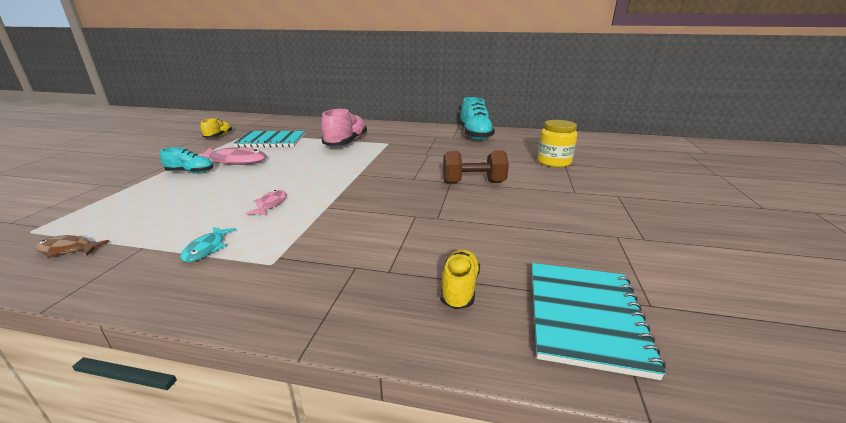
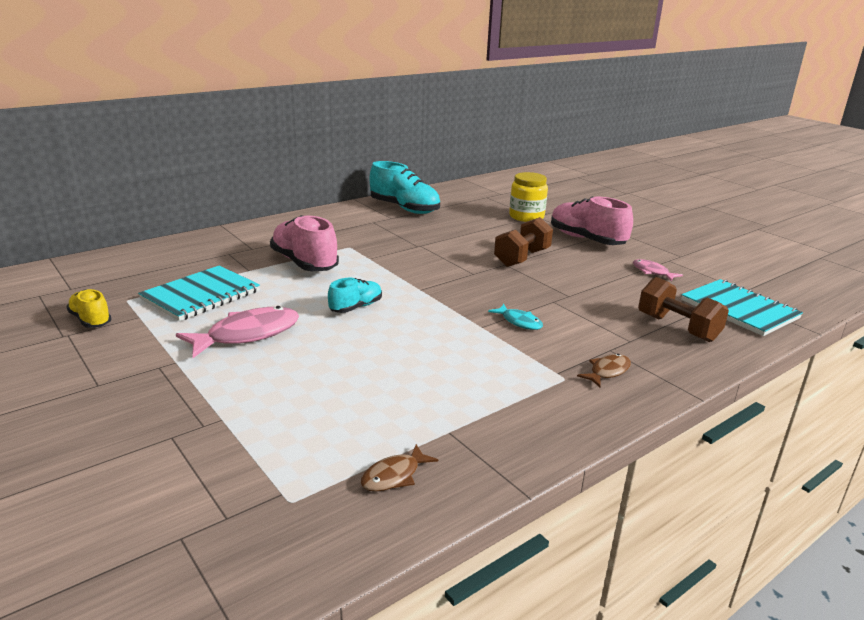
camera: 50 degrees left, 0 degrees up
turquoise shoe [160,147,213,174] -> turquoise shoe moved to [328,277,382,313]
turquoise fish [180,227,236,262] -> turquoise fish moved to [488,304,543,330]
pink fish [245,190,287,216] -> pink fish moved to [633,259,683,281]
yellow shoe [440,249,480,309] -> brown dumbbell [638,277,729,342]
none -> pink shoe [551,197,633,245]
none -> brown fish [577,354,631,387]

